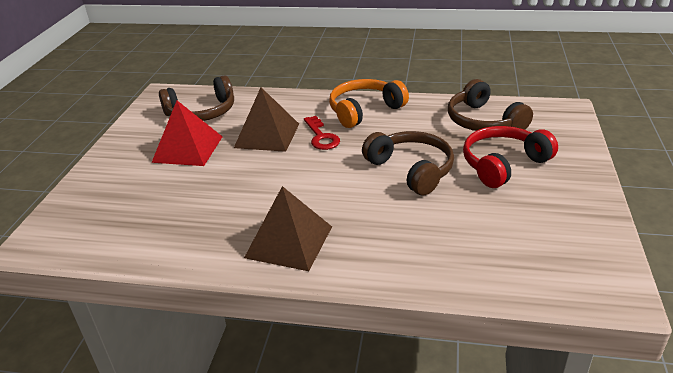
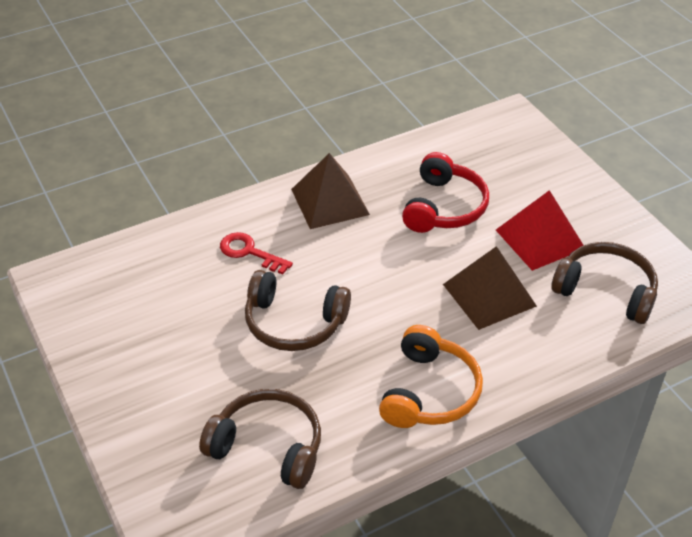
camera: 140 degrees right, 10 degrees up
brown headphones [159,75,234,121] -> brown headphones turned 90 degrees clockwise [551,242,658,324]
red key [304,116,340,150] -> red key moved to [220,232,293,275]
red headphones [463,126,558,188] -> red headphones moved to [402,152,489,233]

